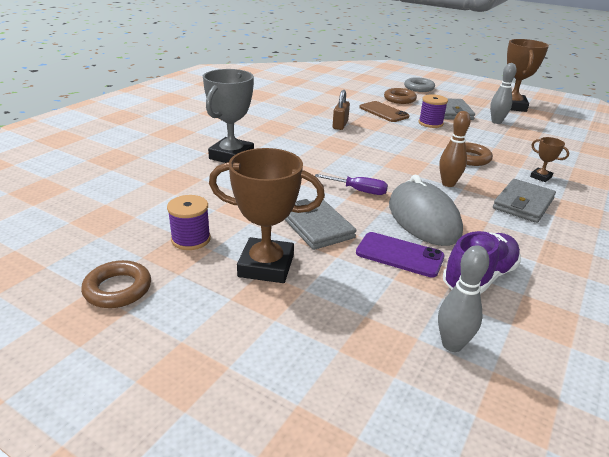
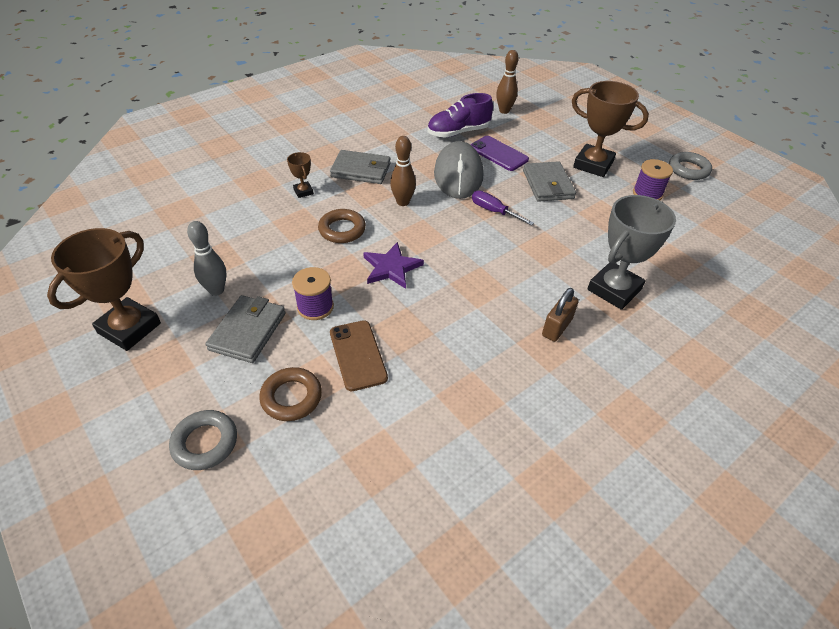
camera: 160 degrees left, 15 degrees up
brown ring [81,260,151,308] -> grey ring [669,152,712,180]
brown padlock [333,90,350,130] -> brown padlock moved to [542,288,579,342]
grey bowling pin [438,245,489,352] -> brown bowling pin [496,50,519,114]
grey wallet [493,179,556,223] -> grey wallet turned 45 degrees clockwise [330,150,391,184]
none -> purple star [363,242,424,289]

